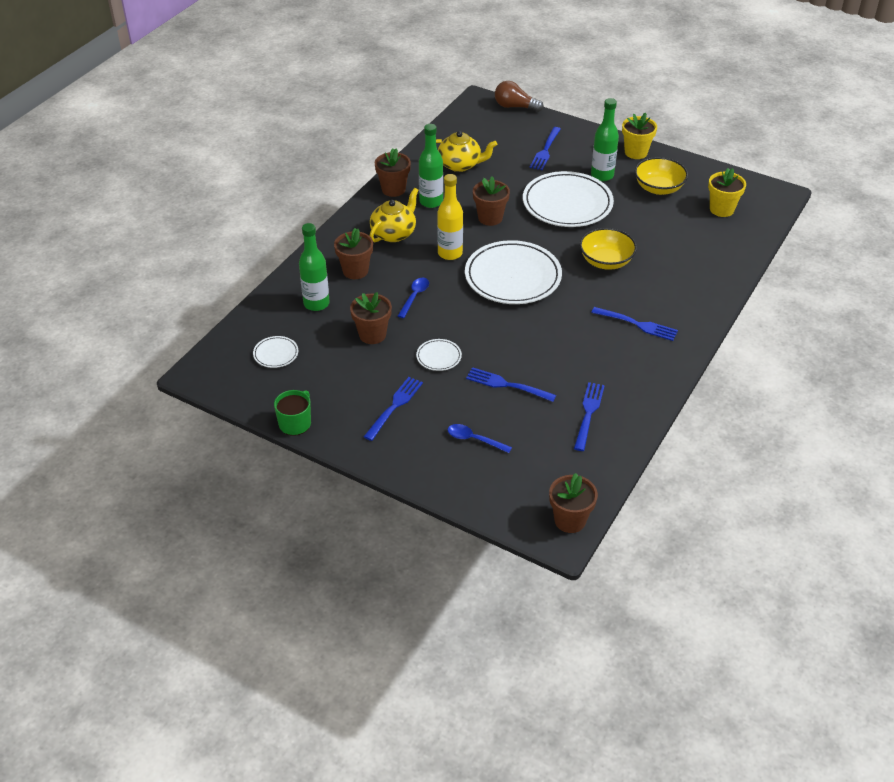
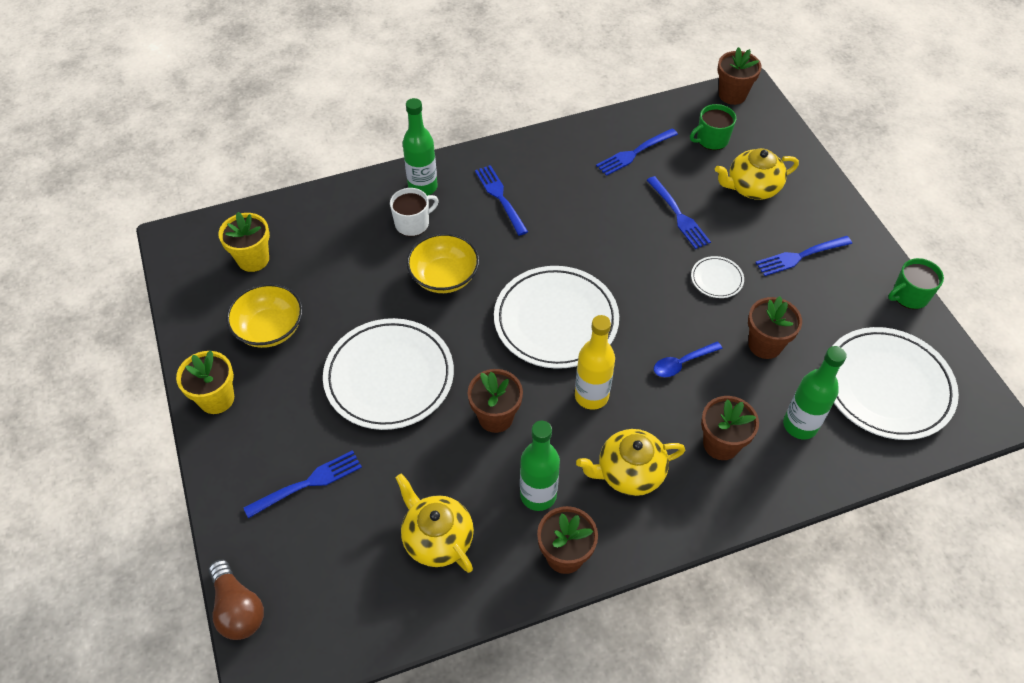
camera: 140 degrees left, 10 degrees up
white plate [253,336,298,368] -> white plate [833,327,959,440], size x2.29
blue spoon [448,424,512,453] -> yellow teapot [715,148,799,200]
green bottle [591,98,619,181] -> green bottle moved to [402,98,438,196]
none -> white mug [390,188,439,237]
none -> green mug [690,104,736,150]

